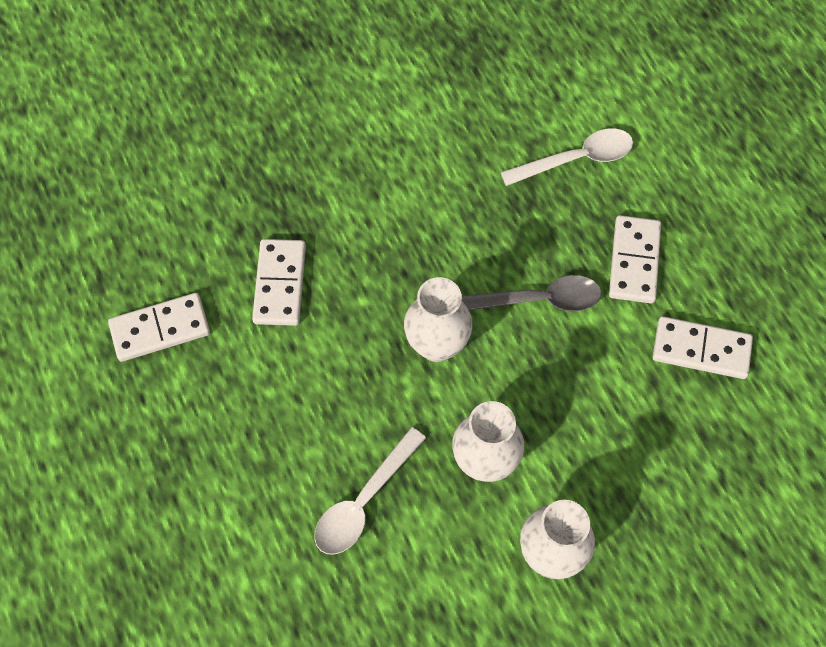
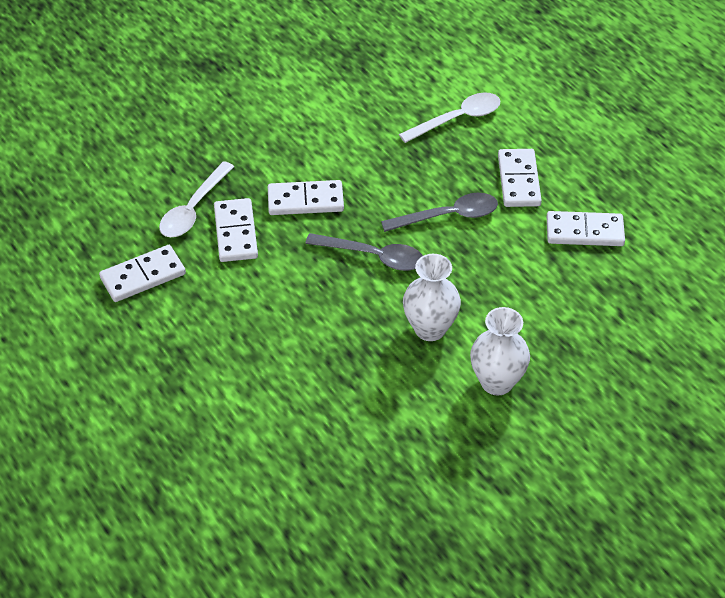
camera: 10 degrees left, 15 degrees down
white spoon [314,427,426,555] -> white spoon moved to [159,161,234,237]
white vase [404,277,473,362] -> grey spoon [305,233,423,271]
none -> white domino [268,180,344,215]

